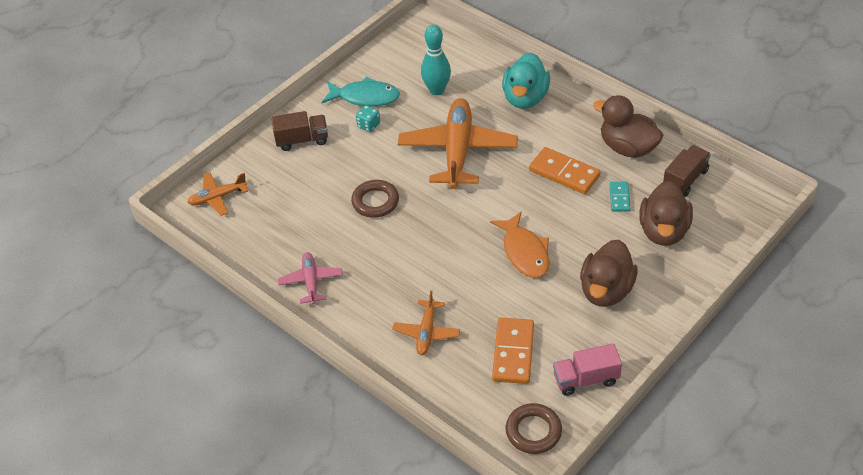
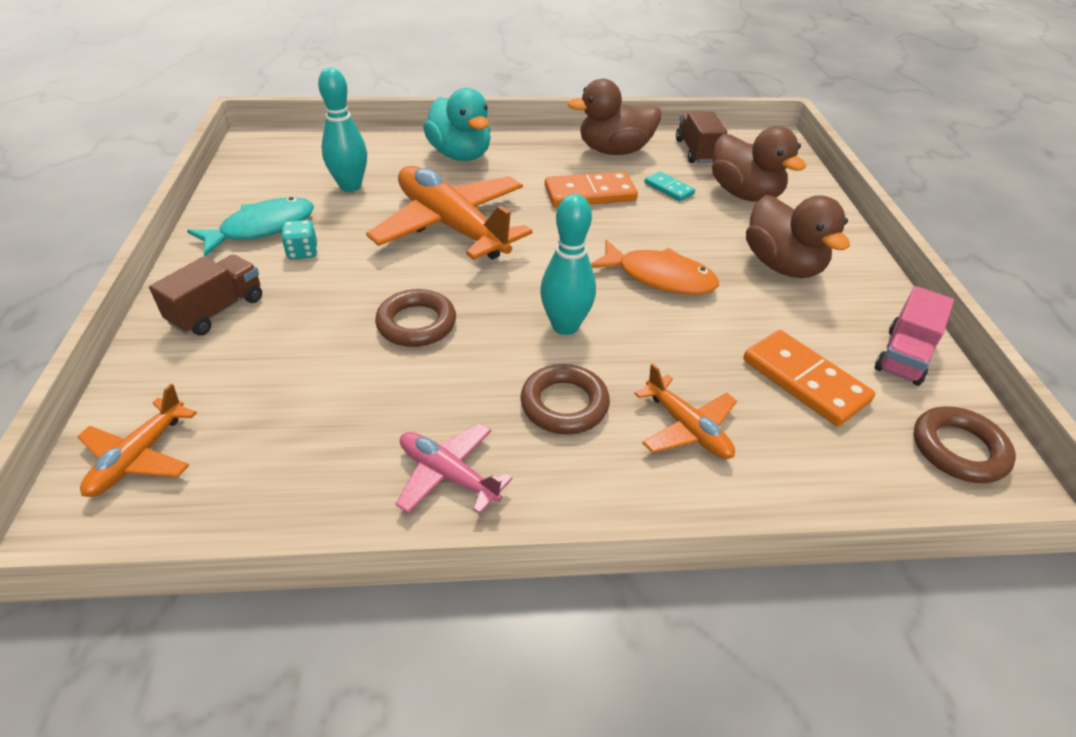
camera: 50 degrees left, 5 degrees down
none -> brown ring [520,364,610,434]
none -> turquoise bowling pin [540,194,596,335]

